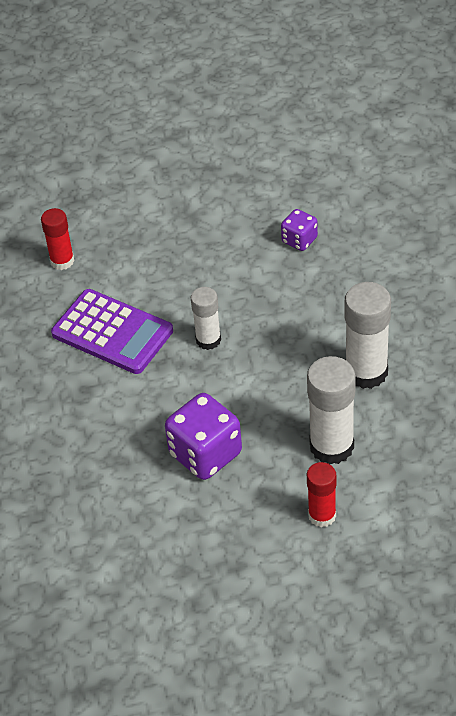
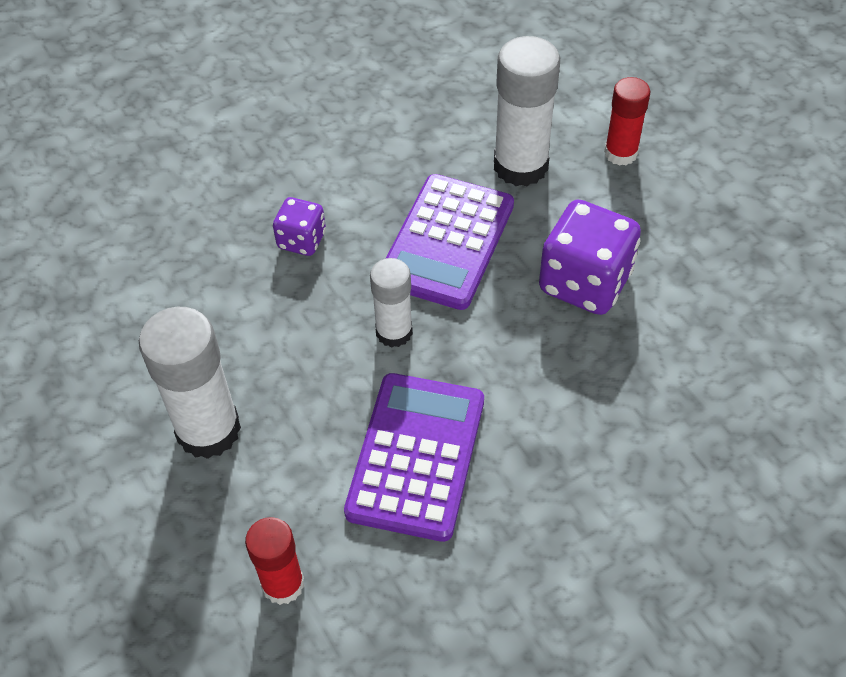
camera: 110 degrees left, 5 degrees up
purple dice [281,209,318,251] -> purple dice moved to [273,197,326,256]
white glue stick [344,282,391,389] -> white glue stick moved to [139,307,241,459]
none -> purple calculator [386,174,514,310]

